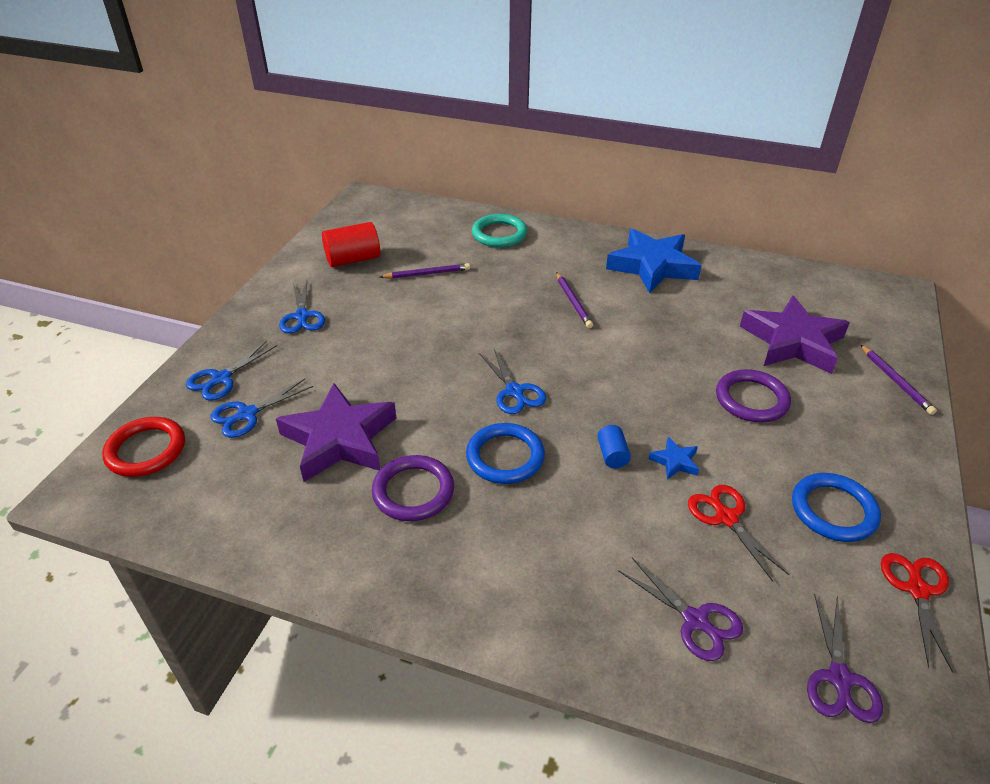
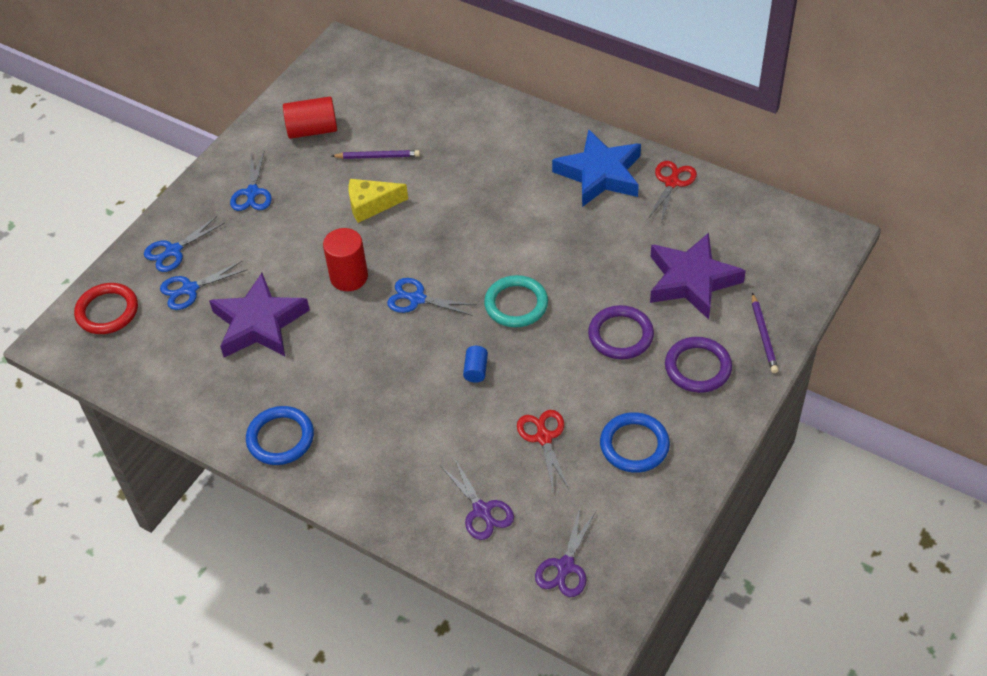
camera: 15 degrees right, 10 degrees up
purple ring [372,455,454,521] -> purple ring moved to [665,337,732,393]
blue ring [466,423,545,484] -> blue ring moved to [246,406,314,465]
turquoise ring [472,214,527,247] -> turquoise ring moved to [484,275,548,327]
blue scissors [479,349,546,414] -> blue scissors turned 120 degrees clockwise [387,278,476,316]
purple pencil [556,272,593,328] -> none
blue star [649,437,699,480] -> none
red scissors [881,553,953,673] -> red scissors moved to [648,161,697,224]
none -> red cylinder [323,228,368,291]
none -> yellow cheese [348,179,408,223]

